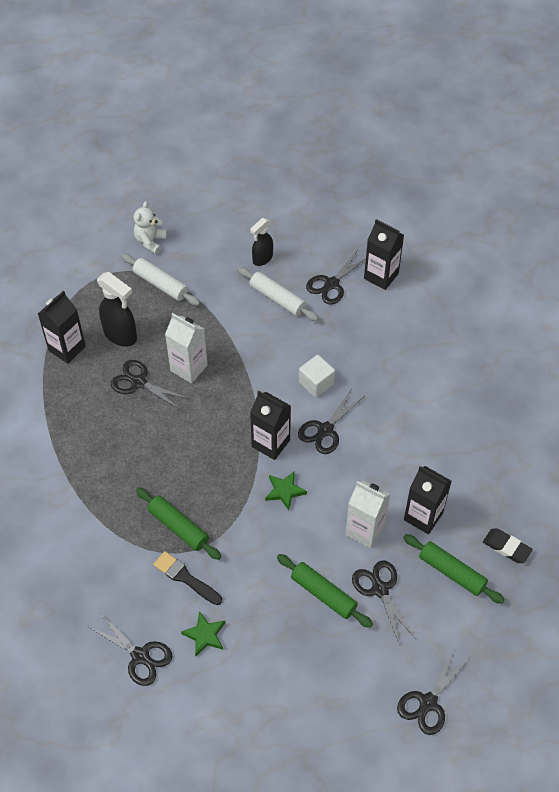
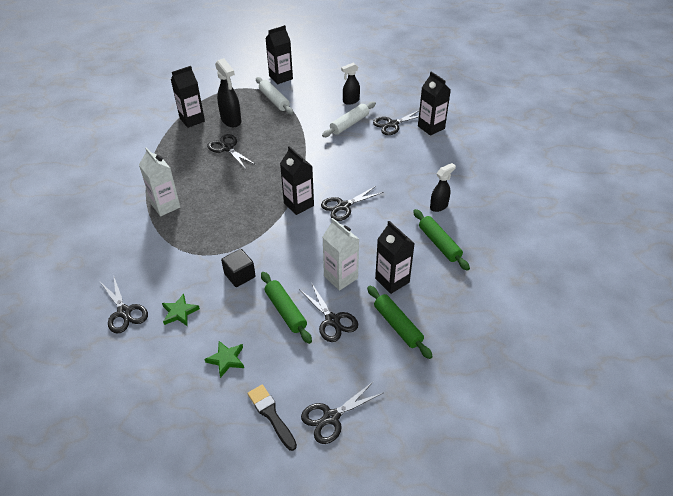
camera: 20 degrees right, 10 degrees down
white teddy bear [134,201,168,254] -> black carton [265,25,293,84]
green rolling pin [136,487,221,560] -> green rolling pin moved to [413,209,470,271]
black brush [153,551,222,605] -> black brush moved to [247,385,297,451]
white carton [165,313,208,383] -> white carton moved to [139,147,180,216]
white rolling pin [238,267,319,321] -> white rolling pin turned 75 degrees clockwise [322,101,376,137]
green star [265,471,307,511] -> green star moved to [205,341,244,378]
white cube [299,355,335,398] -> none
black scissors [352,560,416,643] -> black scissors turned 150 degrees clockwise [299,282,358,342]
black eraser [483,528,533,563] -> none
none -> black cube [221,249,256,287]
none -> black spray bottle [430,163,456,212]

